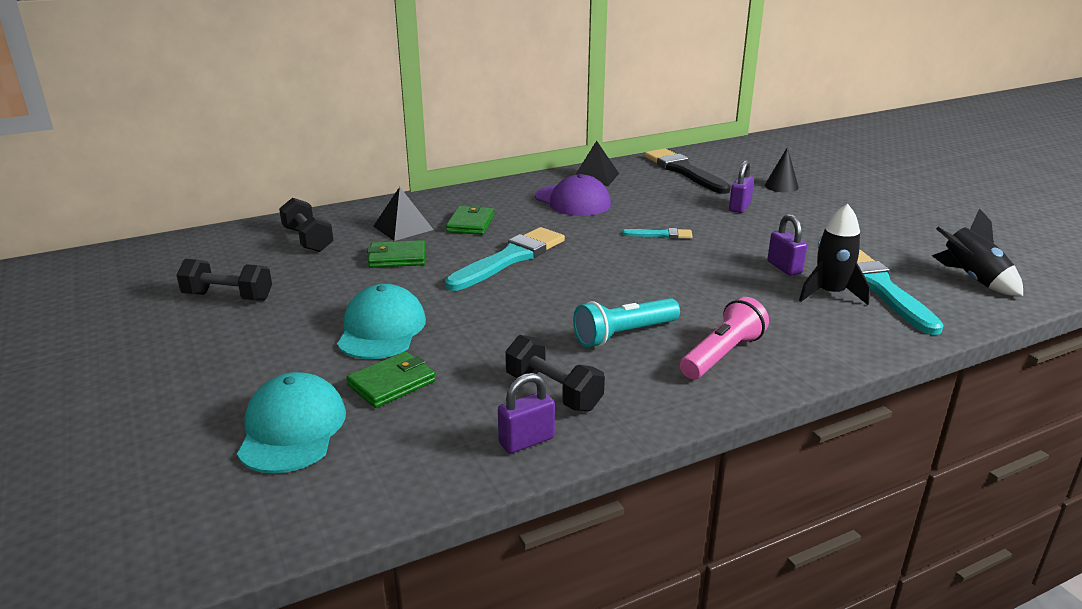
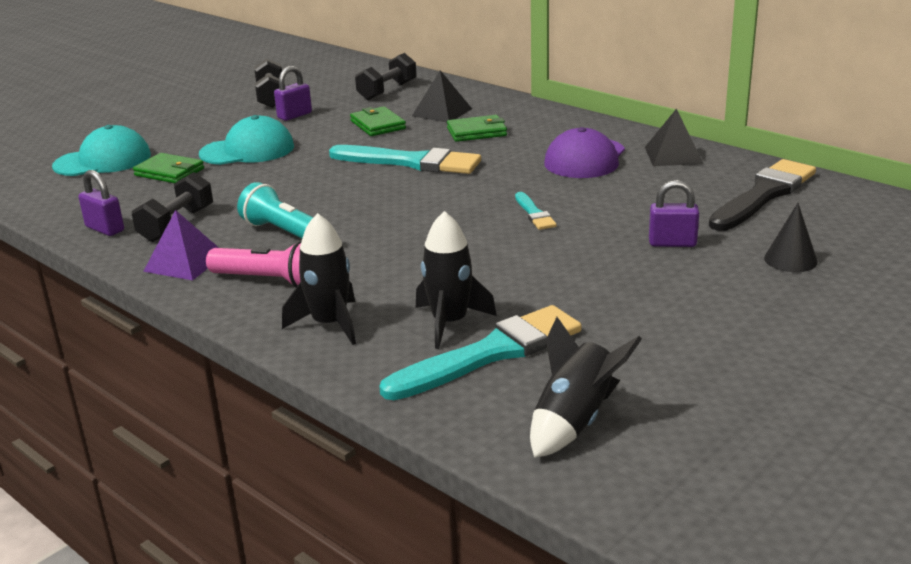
camera: 70 degrees right, 0 degrees up
purple padlock [767,214,807,276] -> purple padlock moved to [274,66,312,121]
none -> purple pyramid [143,210,219,280]
none -> black rocket [282,213,356,345]

